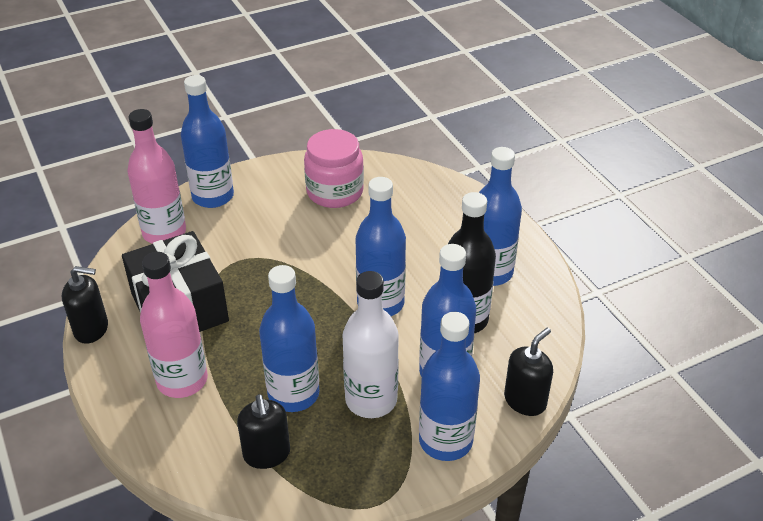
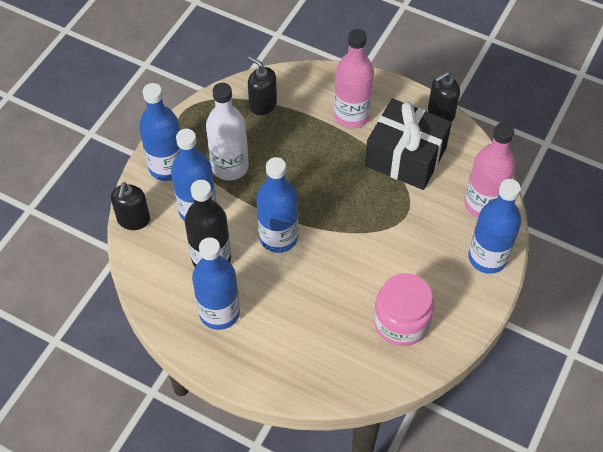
camera: 145 degrees right, 15 degrees up
blue bottle [259,265,320,412] -> none

